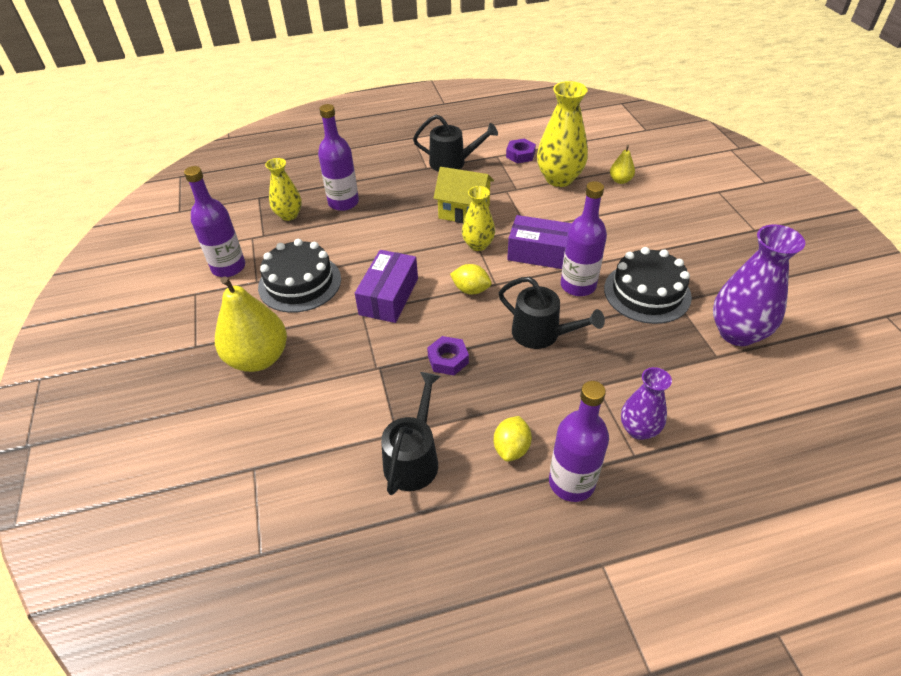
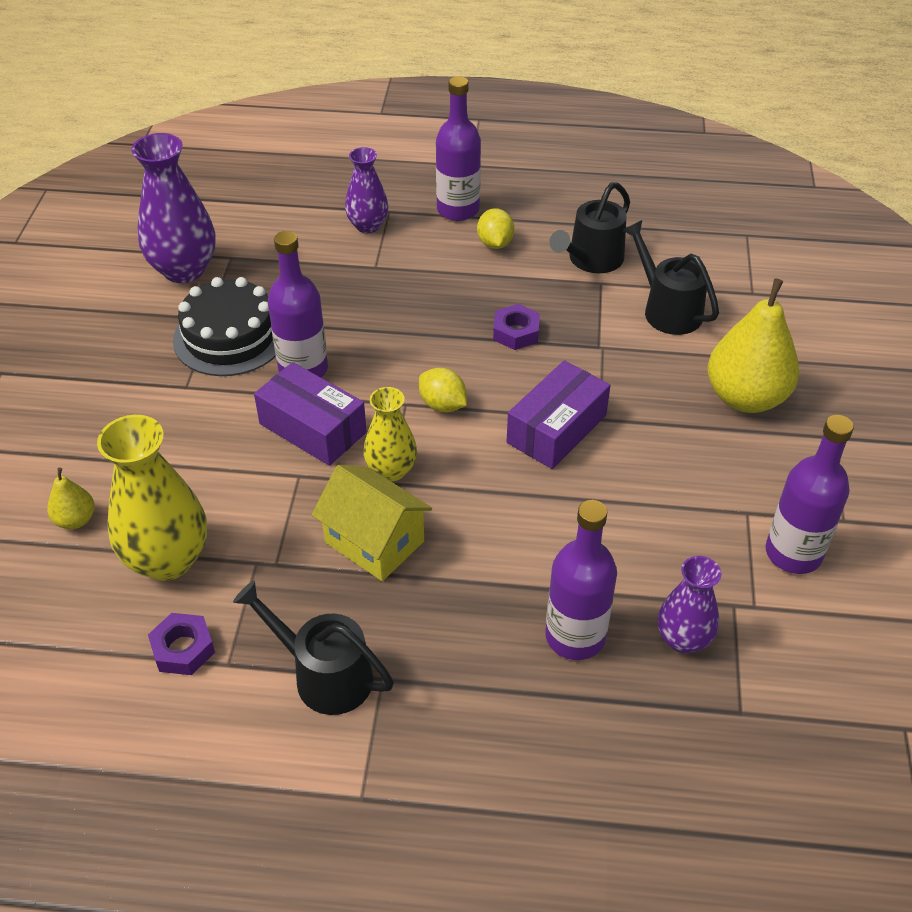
camera: 160 degrees left, 0 degrees up
black cake [258,239,341,313] -> none
yellow vase [265,158,302,221] -> purple vase [658,556,722,654]
yellow lemon [494,416,532,462] -> yellow lemon turned 45 degrees counterclockwise [477,208,514,249]
black watering can [498,277,605,349] -> black watering can moved to [622,220,719,335]

